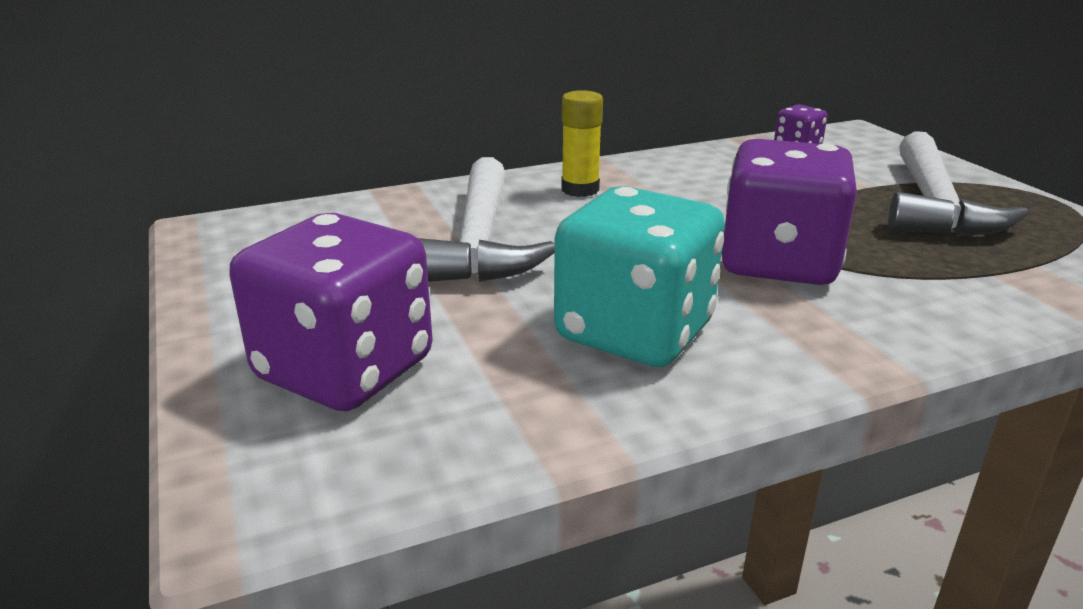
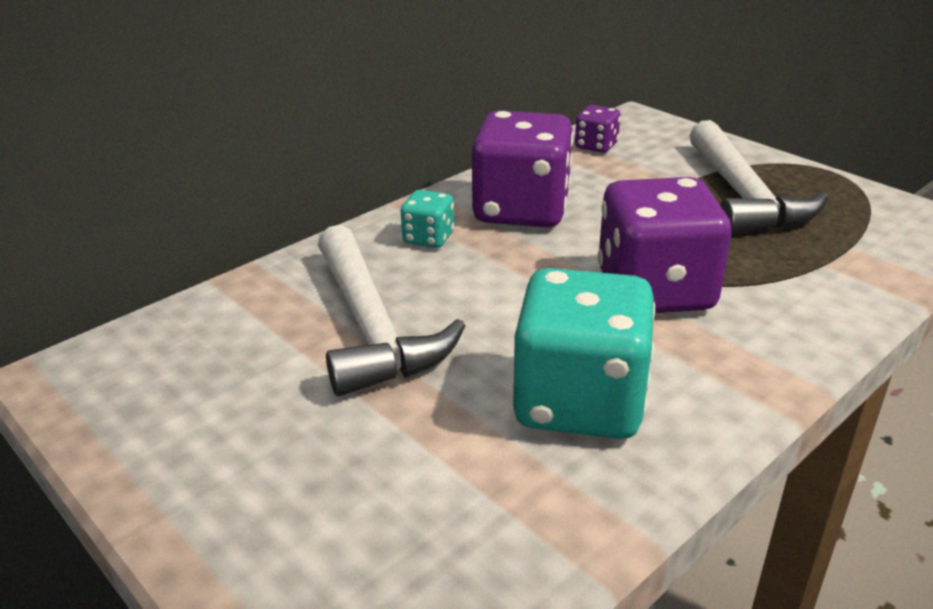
camera: 20 degrees left, 5 degrees up
purple dice [229,213,433,411] -> purple dice moved to [472,111,574,228]
yellow glue stick [561,90,603,197] -> turquoise dice [401,190,454,248]

